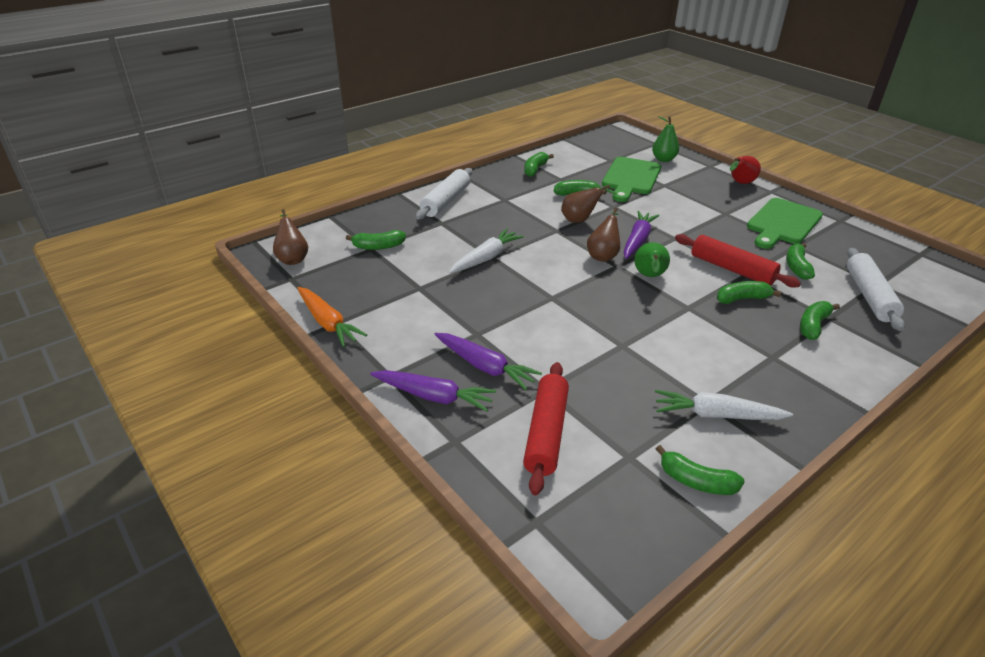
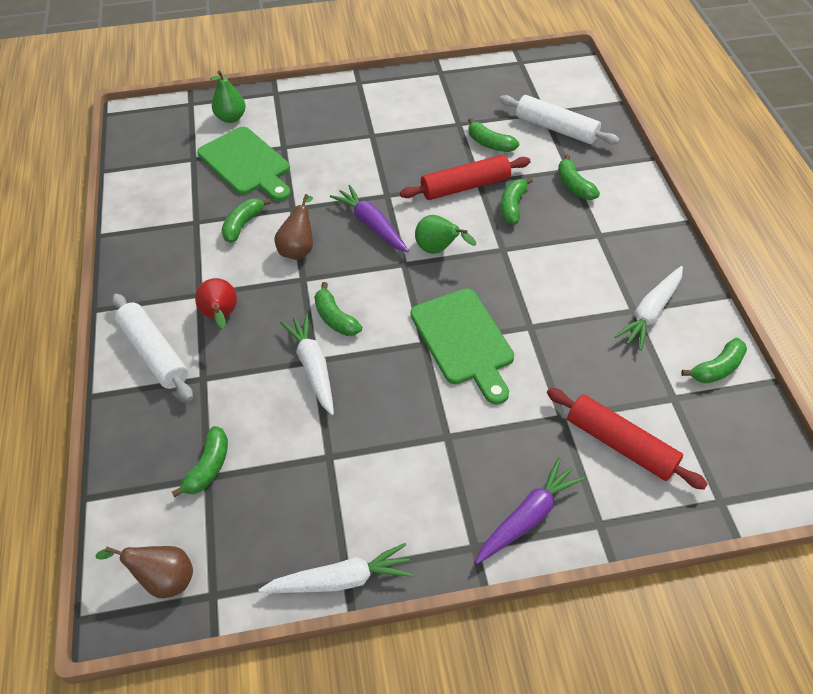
camera: 60 degrees left, 15 degrees up
orange carrot [297,287,367,347] -> white carrot [259,543,413,593]
purple carrot [434,333,542,390] -> none
green banana [524,152,554,177] -> green banana moved to [314,282,362,336]
brown pear [587,208,620,262] -> none
red pear [730,156,761,184] -> red pear moved to [195,278,237,328]
green cutting board [747,198,823,249] -> green cutting board moved to [410,288,514,405]

